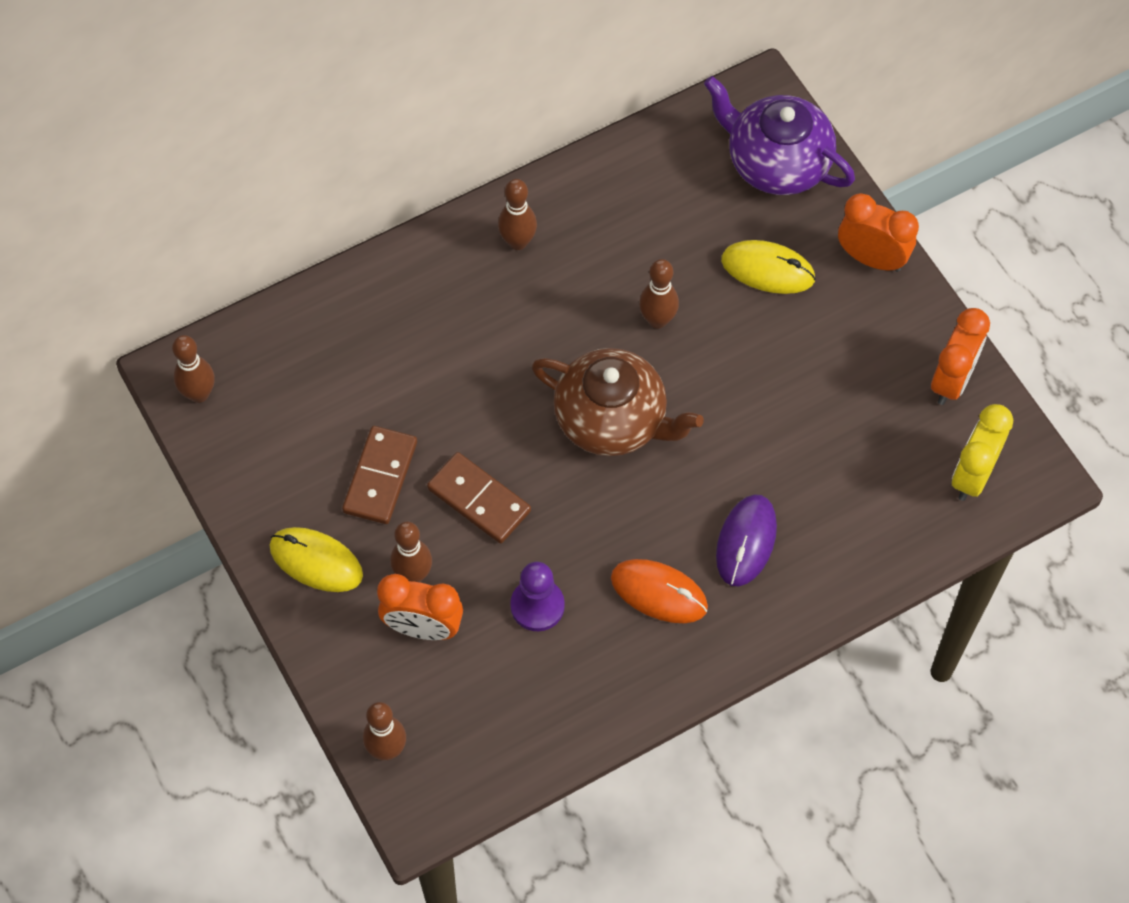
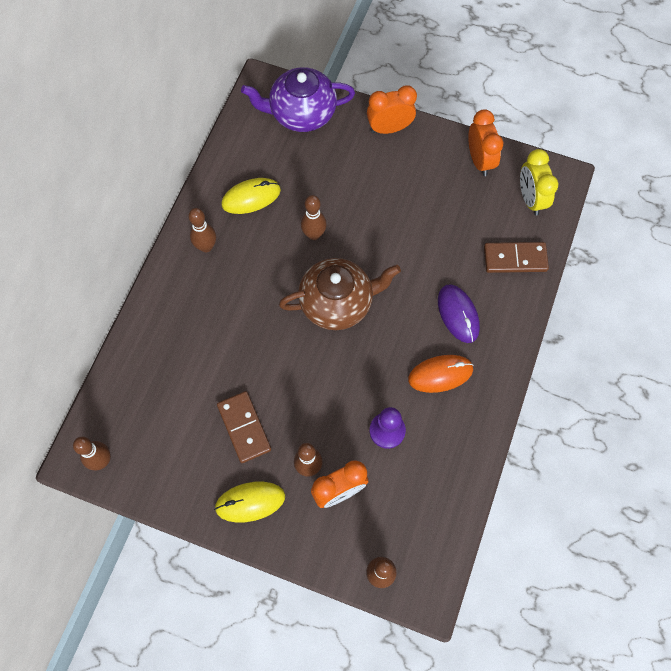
camera: 40 degrees left, 5 degrees up
brown domino [427,452,531,543] -> brown domino moved to [484,242,549,273]
yellow mouse [721,240,816,294] -> yellow mouse moved to [221,178,281,214]

